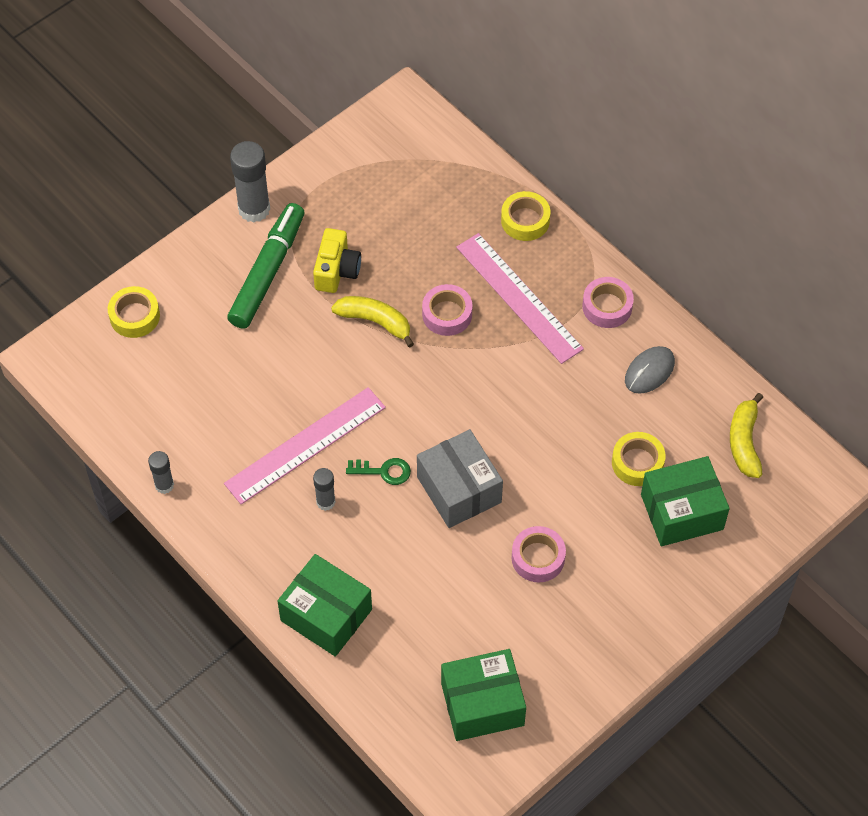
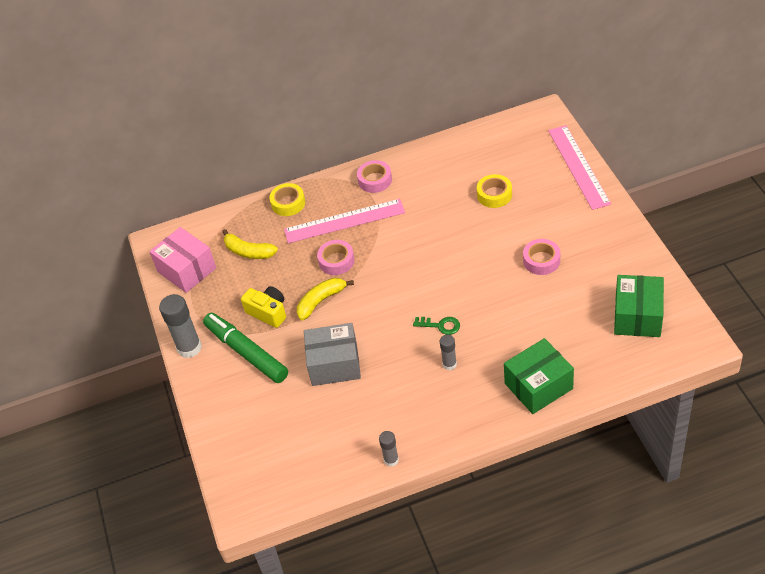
camera: 60 degrees left, 10 degrees down
yellow tape [108,286,160,338] -> none
pink ruler [224,387,386,505] -> pink ruler moved to [548,125,611,210]
green key [346,458,411,485] -> green key turned 75 degrees clockwise [413,317,460,335]
grey box [417,429,503,528] -> grey box moved to [304,323,361,386]
grey mouse [625,346,675,394] -> none
green box [641,456,730,546] -> none
yellow banana [730,393,763,478] -> yellow banana moved to [222,229,278,259]
none -> pink box [149,227,216,293]

